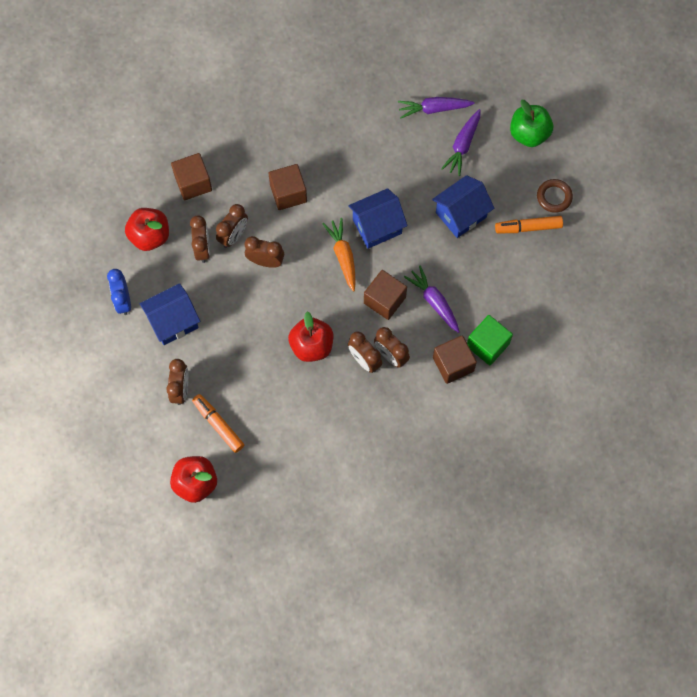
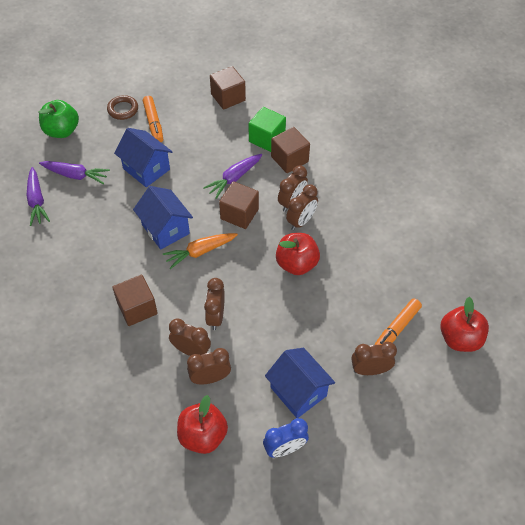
camera: 100 degrees left, 15 degrees down
brown cube [171,153,212,200] -> brown cube moved to [210,66,246,110]

